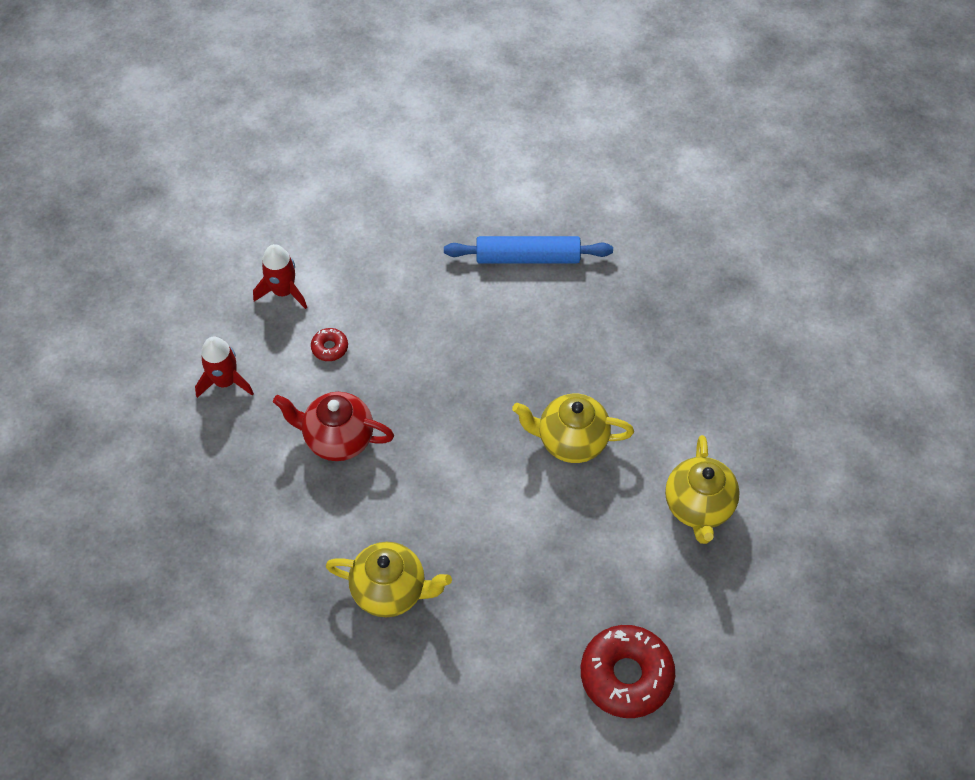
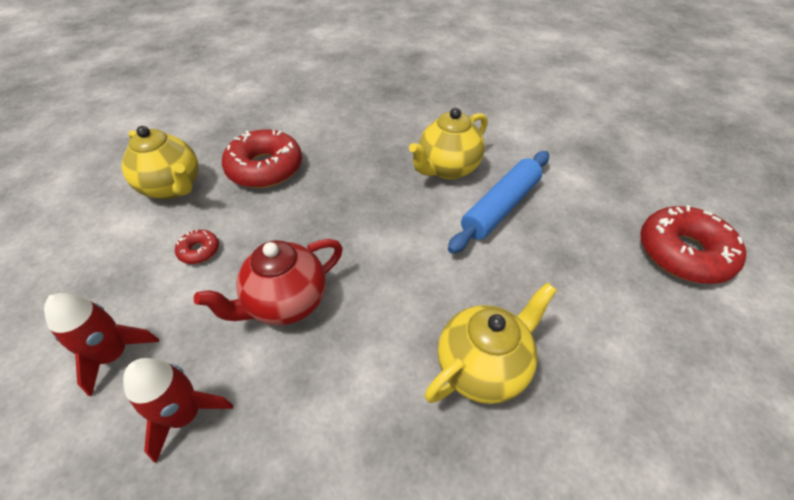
camera: 50 degrees left, 10 degrees down
red rocket [253,244,307,309] -> red rocket moved to [123,358,233,463]
blue rolling pin [444,236,613,264] -> blue rolling pin moved to [448,151,549,254]
yellow teapot [665,435,740,544] -> yellow teapot moved to [122,126,199,199]
none -> red donut [222,129,302,188]

